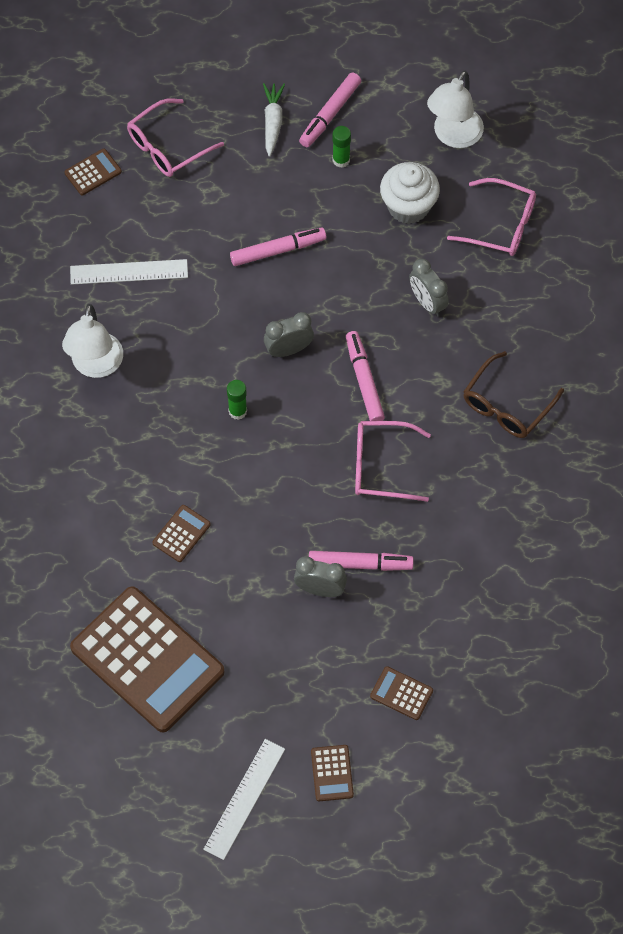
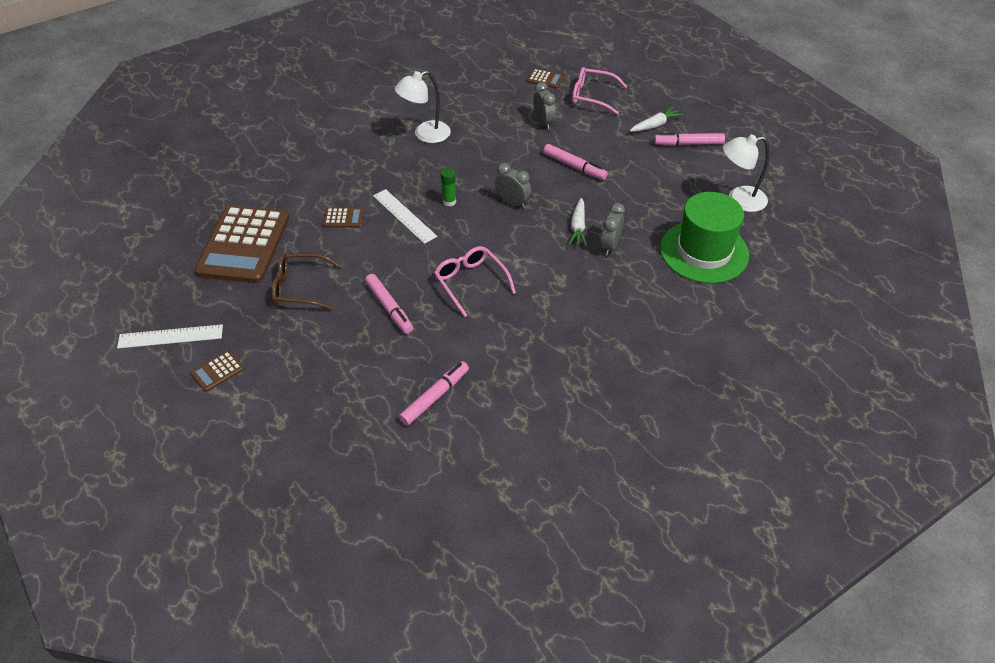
camera: 55 degrees right, 15 degrees down
white ruler [70,259,188,285] -> white ruler moved to [373,189,437,244]
grey clock [294,556,347,597] -> grey clock moved to [534,82,556,130]
green glue stick [333,126,351,168] -> none
pink marker [346,331,385,421] -> pink marker moved to [399,361,469,426]
brown calculator [370,666,433,720] -> none
white cupcake [380,162,440,224] -> none
pink glasses [447,178,536,256] -> green hat [660,192,749,283]
brown glasses [463,351,564,438] -> brown glasses moved to [271,253,342,310]
none -> white carrot [569,198,587,246]

